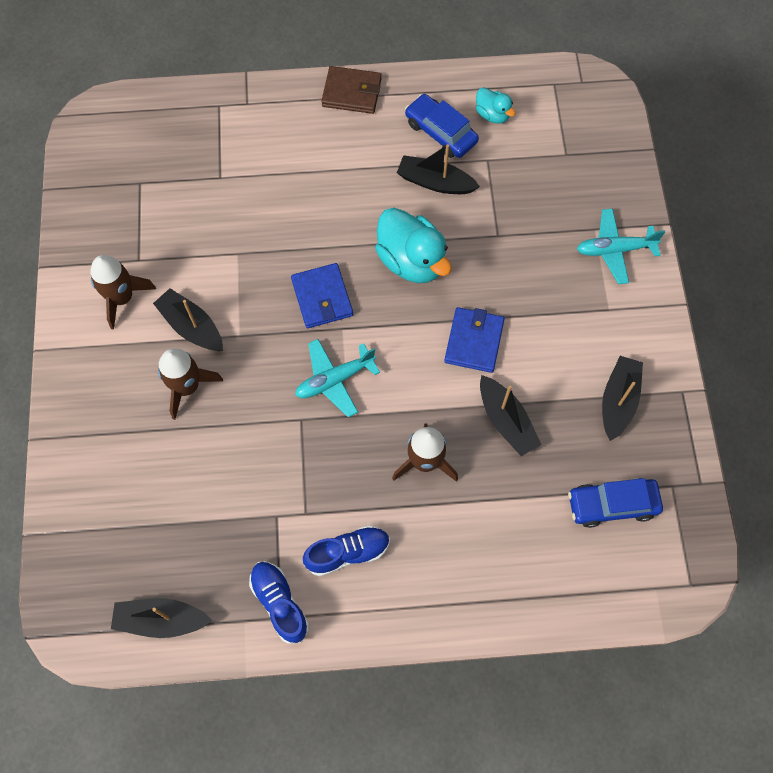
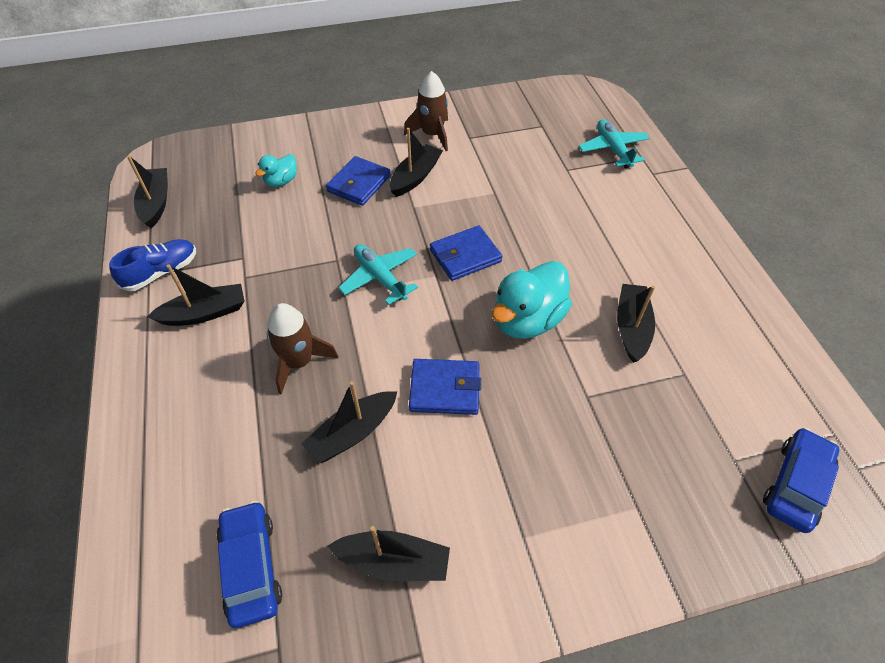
camera: 80 degrees right, 15 degrees down
brown rocket [158,349,223,420] -> blue wallet [326,156,391,206]
blue shoe [303,525,390,576] -> black boat [147,265,244,326]
brown wallet [321,66,382,114] -> none
blue car [405,94,479,158] -> blue car moved to [763,428,839,533]
turquoise duck [476,87,516,124] -> turquoise duck moved to [255,154,297,187]
turquoise plane [577,209,665,284] -> turquoise plane moved to [578,119,650,168]

